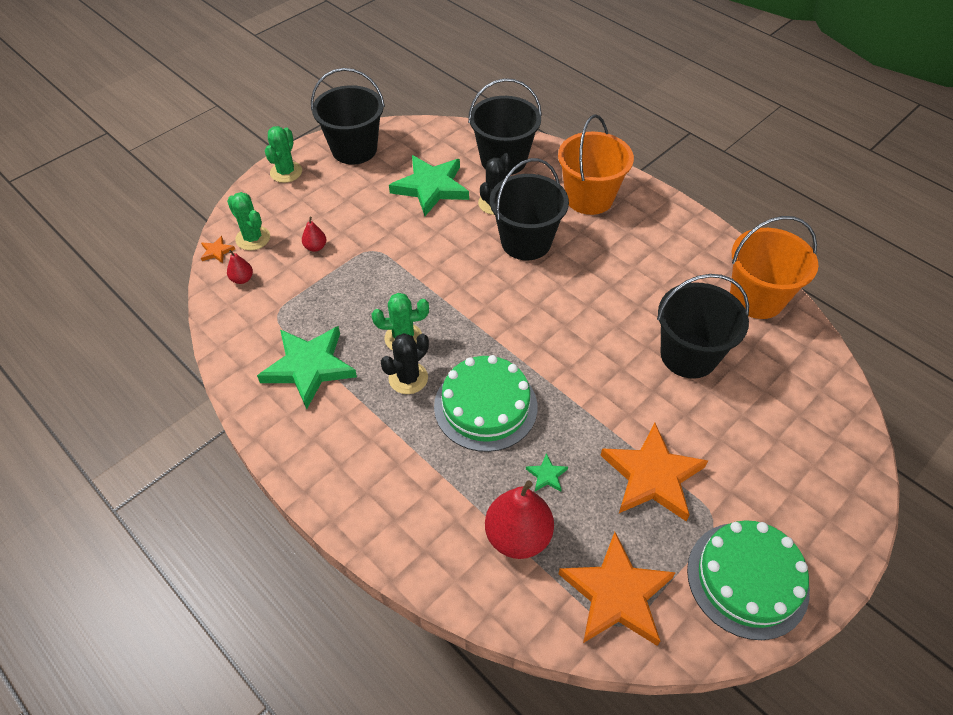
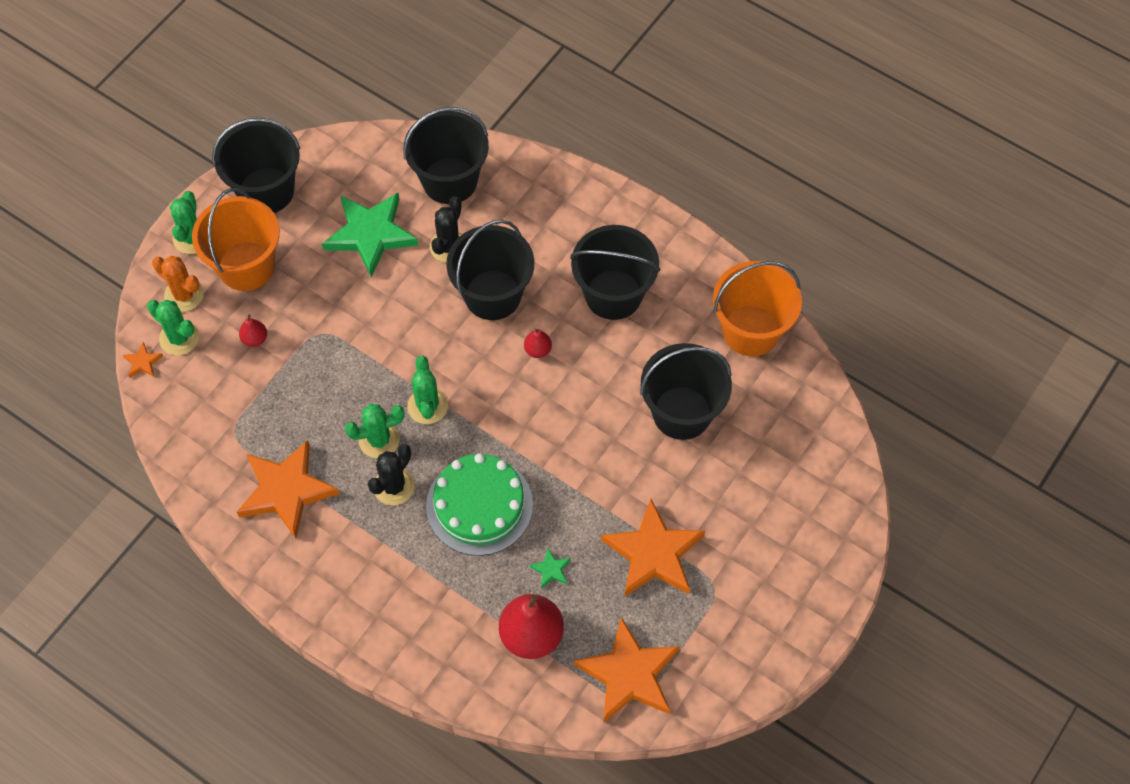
camera: 10 degrees left, 10 degrees up
red pear [227,250,253,284] -> red pear moved to [524,328,552,358]
green star [257,326,357,409] -> orange star [237,440,340,538]
orange bucket [558,114,634,215] -> orange bucket moved to [192,188,280,291]
green cake [687,520,810,640] -> none
none -> orange cactus [152,256,204,312]
none -> green cactus [407,356,448,424]
none -> black bucket [570,225,660,320]

